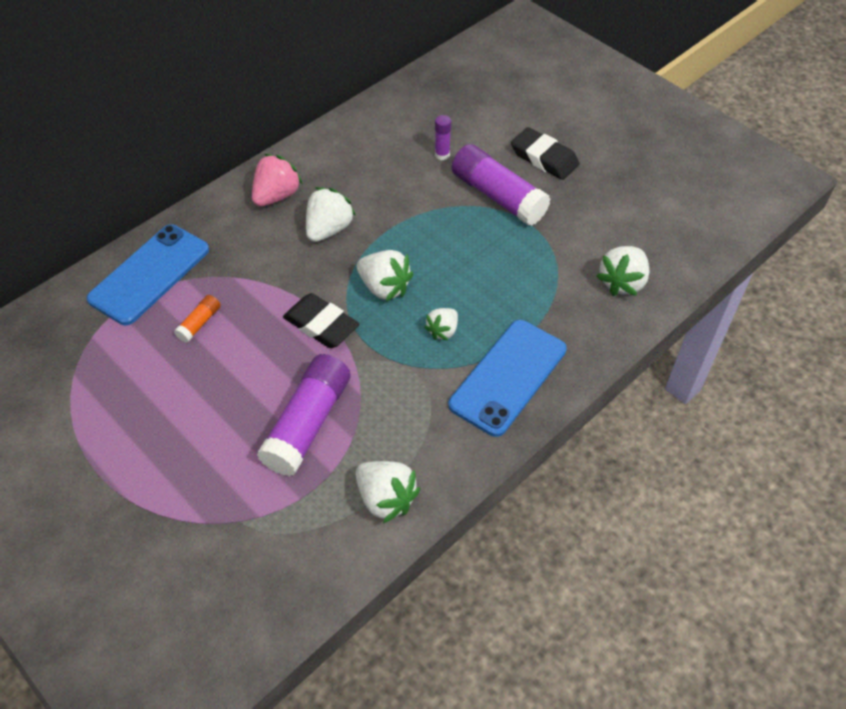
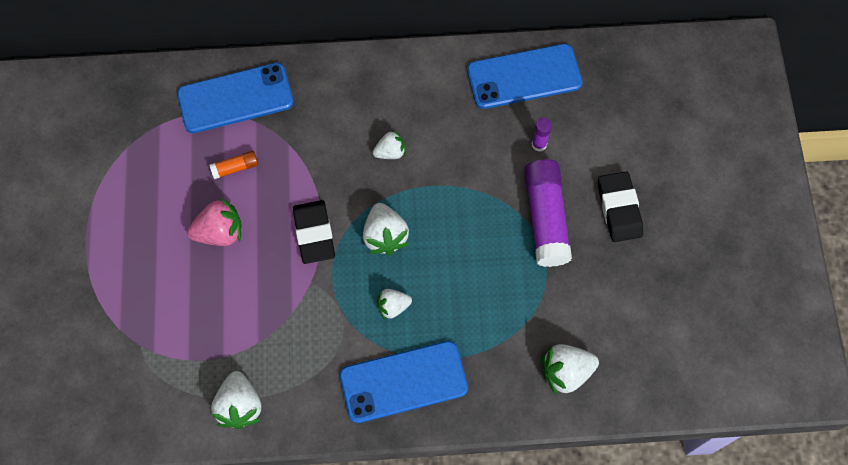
camera: 40 degrees right, 15 degrees up
pink strawberry [252,154,303,207] -> pink strawberry moved to [187,198,242,246]
purple glue stick [257,354,351,476] -> none
white strawberry [306,187,356,242] -> white strawberry [373,130,406,159], size x0.63
none -> blue phone [467,44,583,109]

